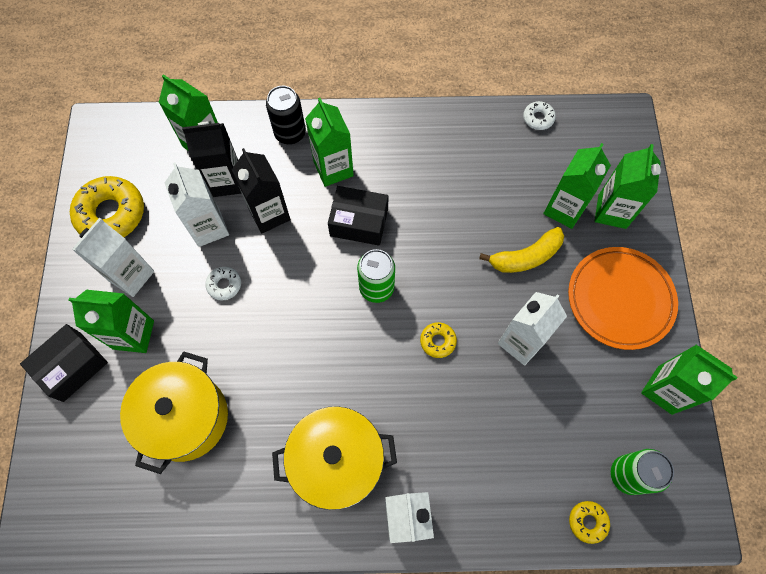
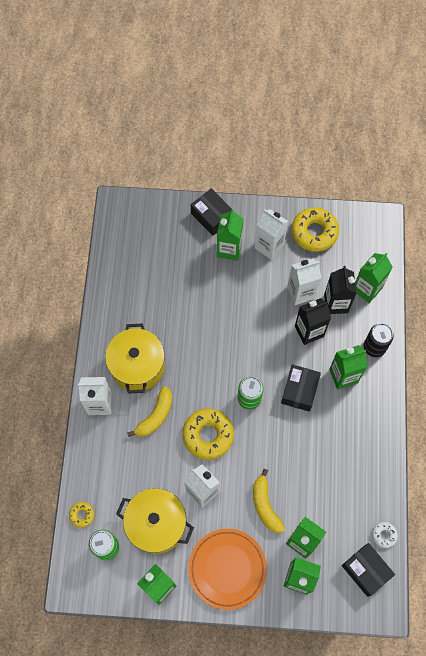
camera: 95 degrees right, 0 degrees up
yellow pot [120,352,228,474] -> yellow pot moved to [116,488,194,554]
white donut [205,267,241,300] -> none
yellow donut [420,322,457,358] -> yellow donut [182,408,234,460], size x2.10
none -> yellow banana [127,386,172,437]
none -> black box [342,543,395,597]

